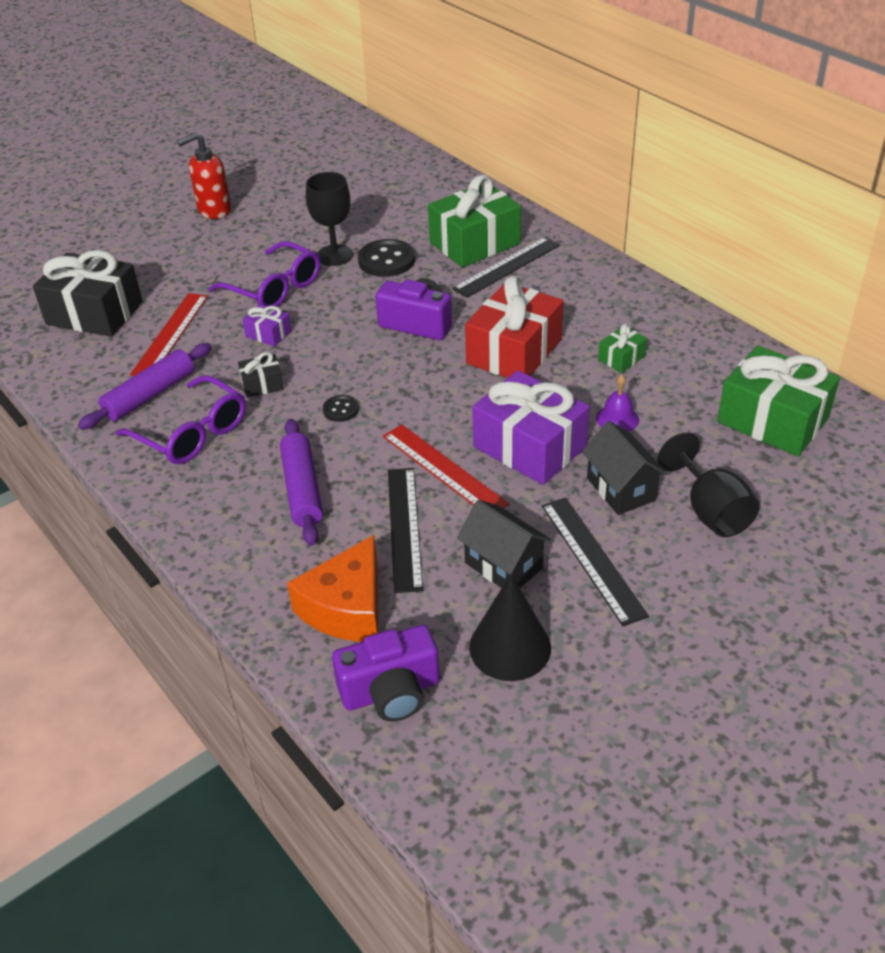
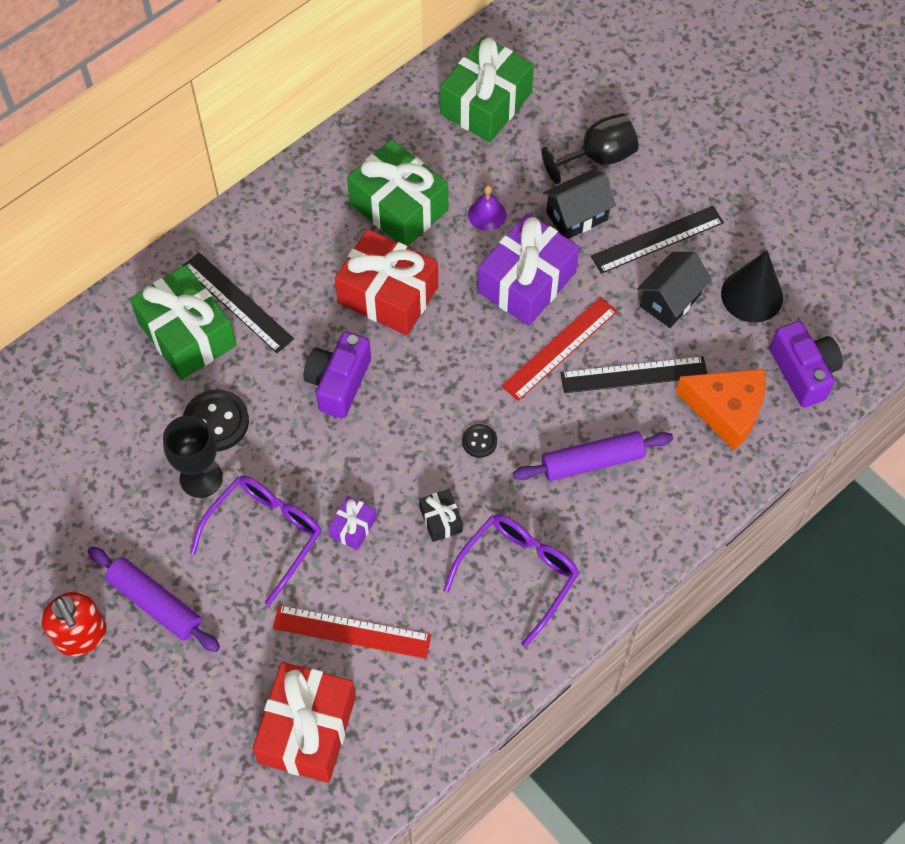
camera: 95 degrees left, 20 degrees up
black gift [33,250,143,337] -> red gift [252,662,356,783]
purple rolling pin [78,343,211,430] -> purple rolling pin moved to [88,546,220,652]
green gift [598,324,647,373] -> green gift [347,139,448,247], size x2.18

